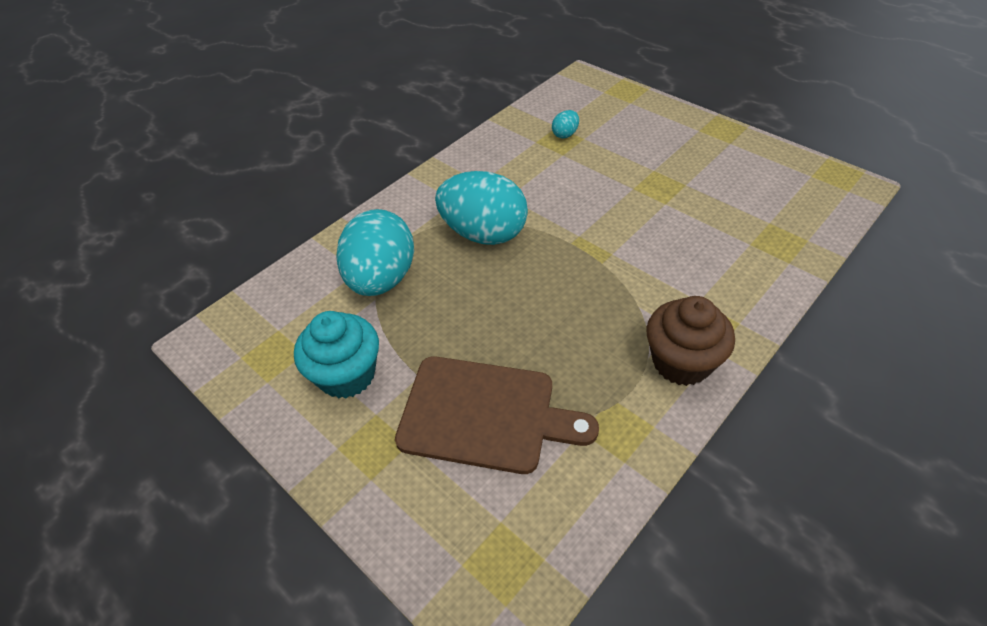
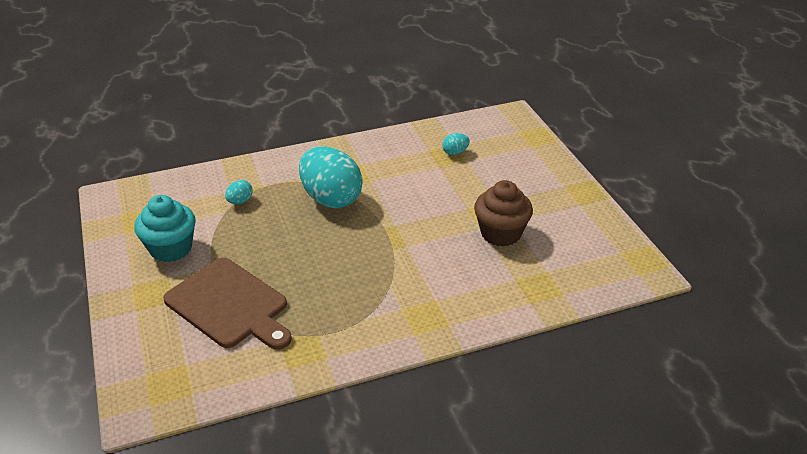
camera: 25 degrees right, 10 degrees down
turquoise egg [336,209,414,296] -> turquoise egg [225,180,253,204], size x0.41
brown cupcake [646,296,735,386] -> brown cupcake moved to [474,180,533,246]

